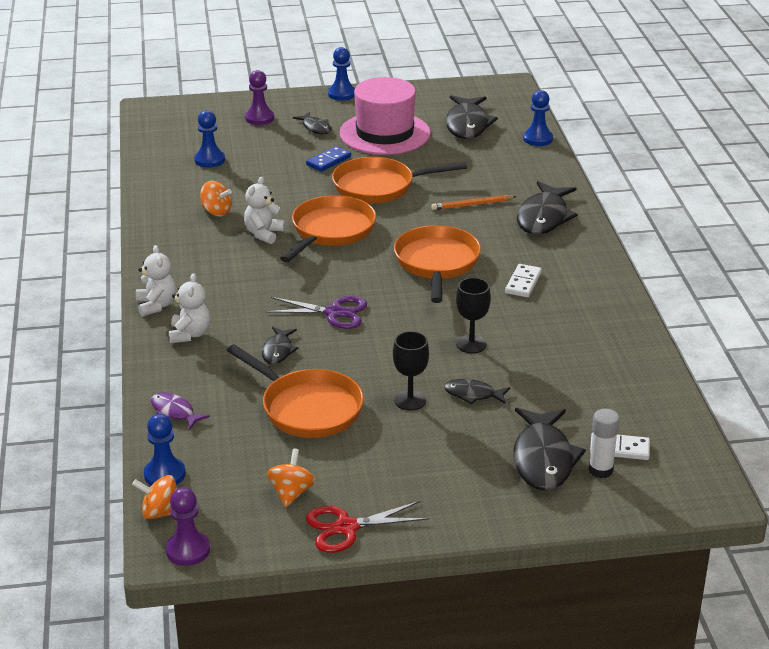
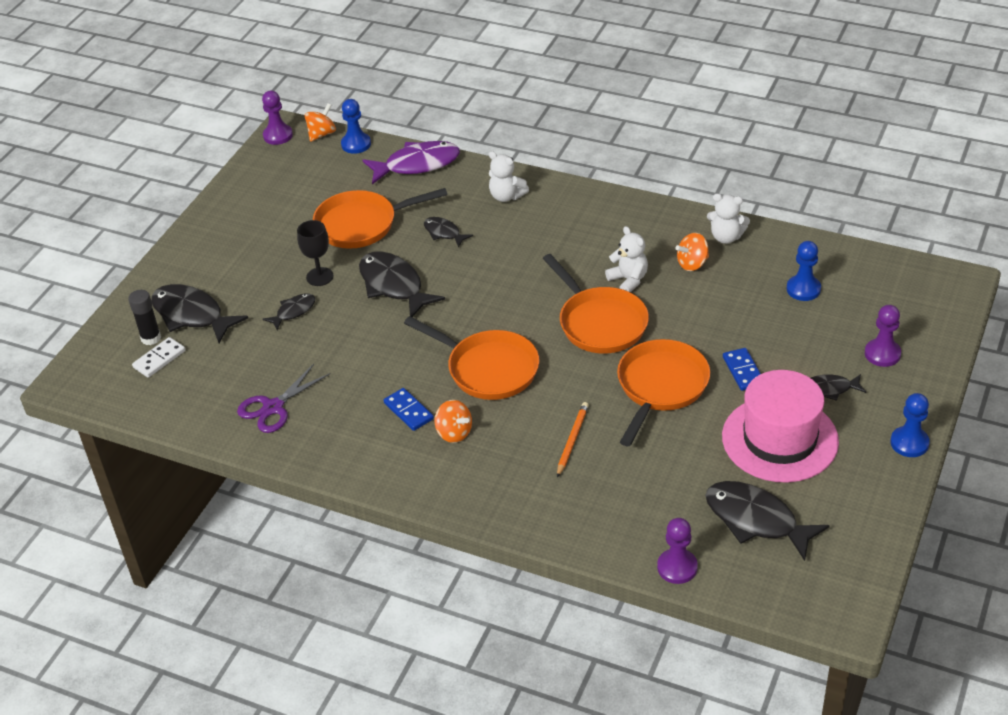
camera: 125 degrees right, 10 degrees up
white teddy bear [136,245,176,317] -> white teddy bear moved to [707,194,750,244]
purple fish [151,392,210,429] -> purple fish [362,141,460,184], size x1.87
purple scissors [265,296,367,329] -> purple scissors moved to [237,364,331,433]
orange spinning top [267,448,315,507] -> orange spinning top moved to [435,400,472,443]
red scissors [306,501,429,553] -> none
black goblet [456,278,491,353] -> none
white domino [505,264,542,297] -> blue domino [384,388,434,431]
black fish [517,181,578,234] -> black fish moved to [359,251,445,317]
blue pawn [523,90,553,146] -> purple pawn [657,518,698,584]
white glue stick [589,409,620,478] -> black glue stick [128,290,161,345]

